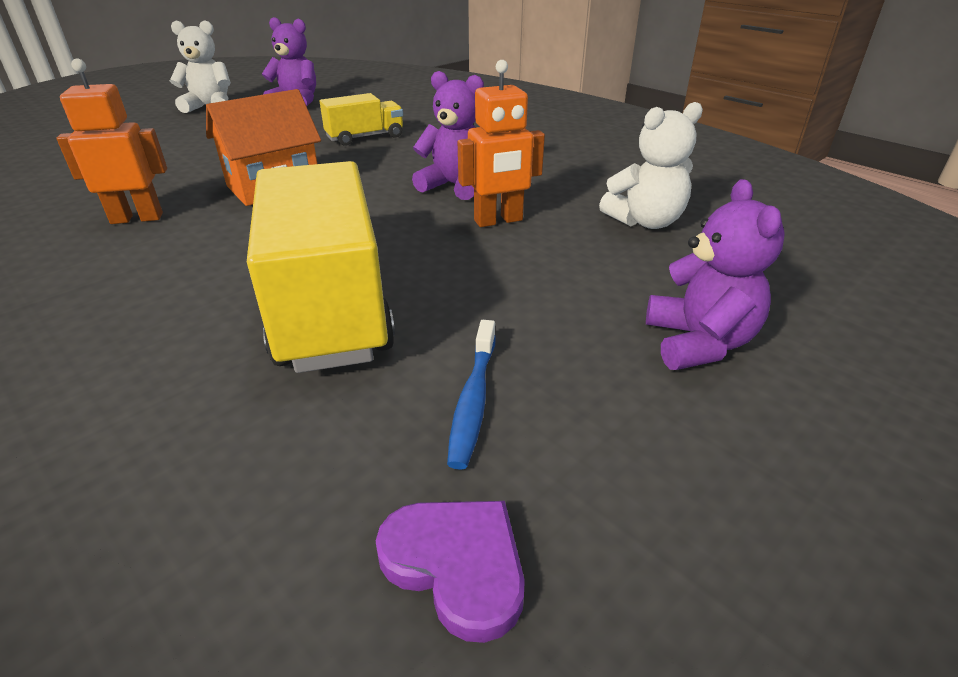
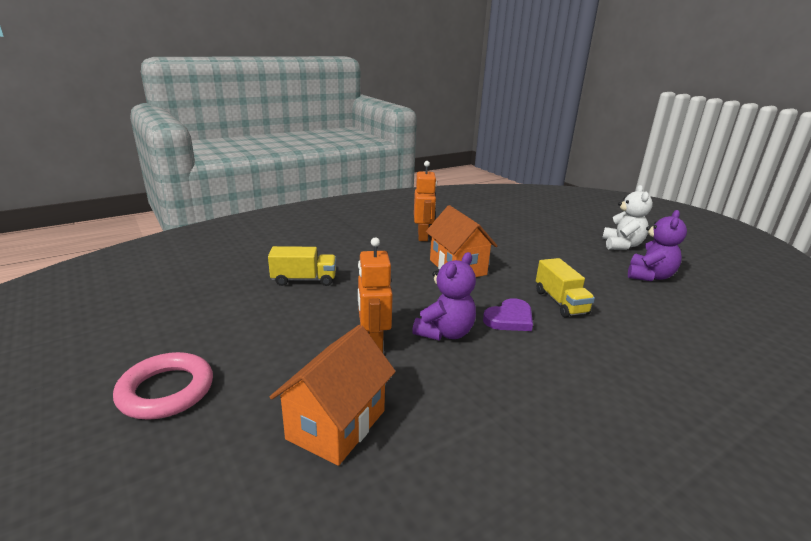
camera: 100 degrees right, 10 degrees down
yellow truck [247,161,395,373] -> yellow truck [268,246,336,286], size x0.50
purple heart [376,501,525,643] -> purple heart moved to [483,298,533,331]
blue toothbrush [447,320,496,470] -> none
white teddy bear [599,102,703,229] -> orange house [269,325,396,466]
purple teddy bear [646,179,785,370] -> pink ring [113,352,213,420]

